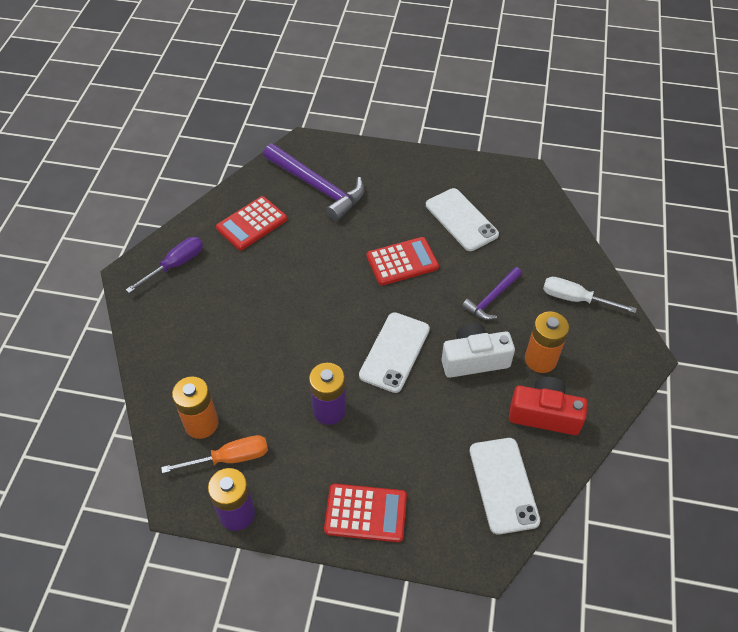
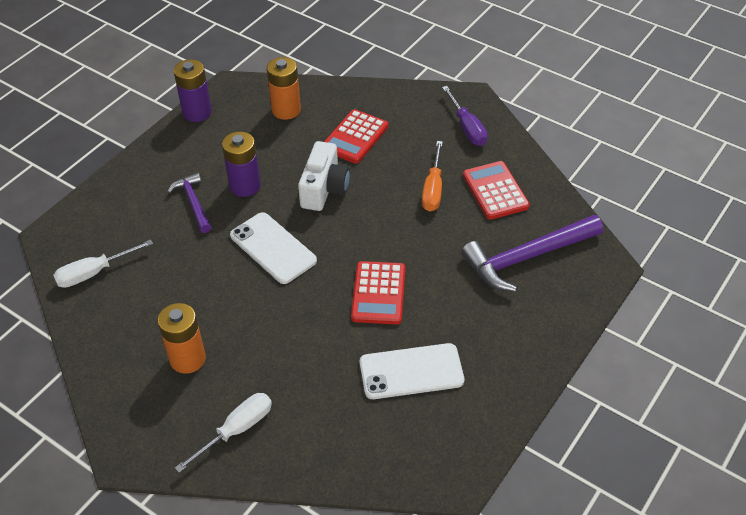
camera: 115 degrees right, 5 degrees down
orange screwdriver [161,435,268,473] -> orange screwdriver moved to [422,141,443,211]
red calculator [324,484,407,542] -> red calculator moved to [324,109,388,164]
white camera [441,323,515,378] -> white camera moved to [298,141,350,211]
purple hammer [462,267,522,320] -> purple hammer moved to [168,172,211,233]
white phone [470,438,540,535] -> white screwdriver [53,239,153,288]
red camera [509,377,587,435] -> none

